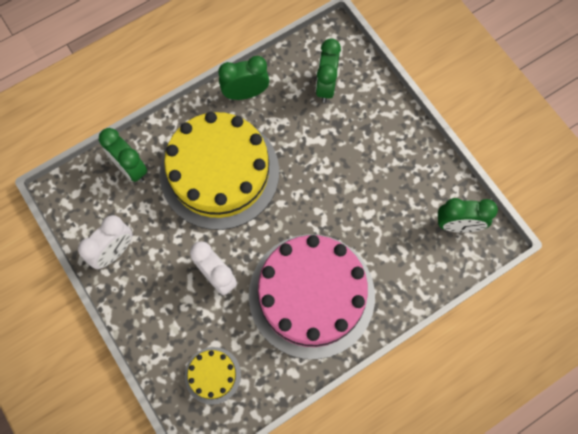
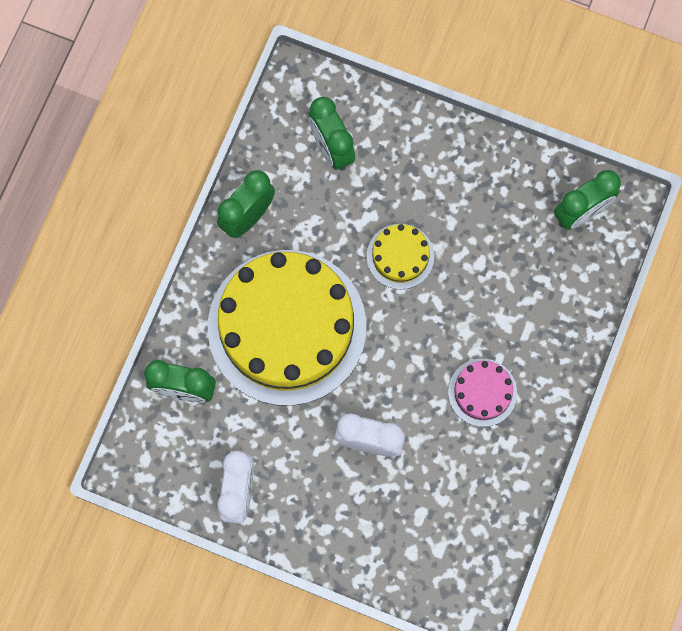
camera: 35 degrees left, 5 degrees up
yellow cake [185,347,241,405] -> yellow cake moved to [367,224,434,289]
pink cake [249,234,375,359] -> pink cake [448,359,517,427], size x0.43

